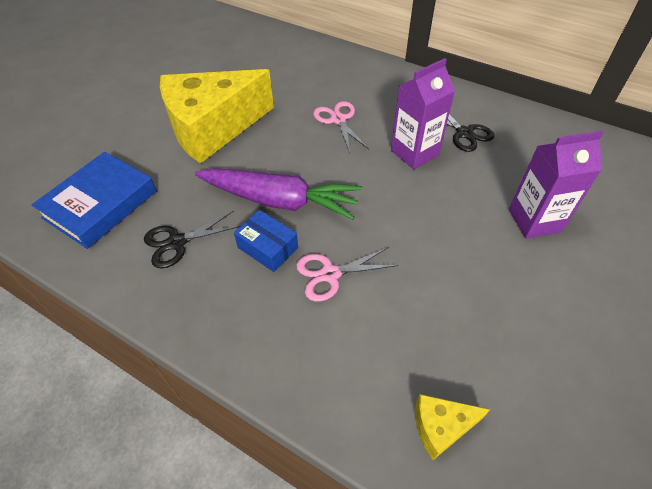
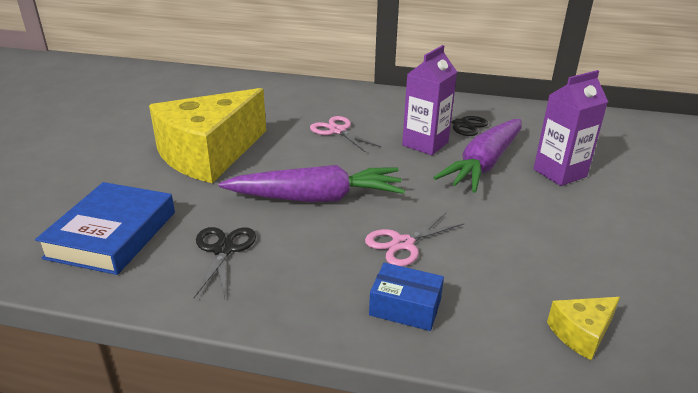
camera: 20 degrees left, 20 degrees down
black scissors [144,211,240,269] -> black scissors turned 135 degrees clockwise [194,227,256,299]
blue box [234,210,298,272] -> blue box moved to [369,263,444,331]
none -> purple carrot [433,119,521,193]

